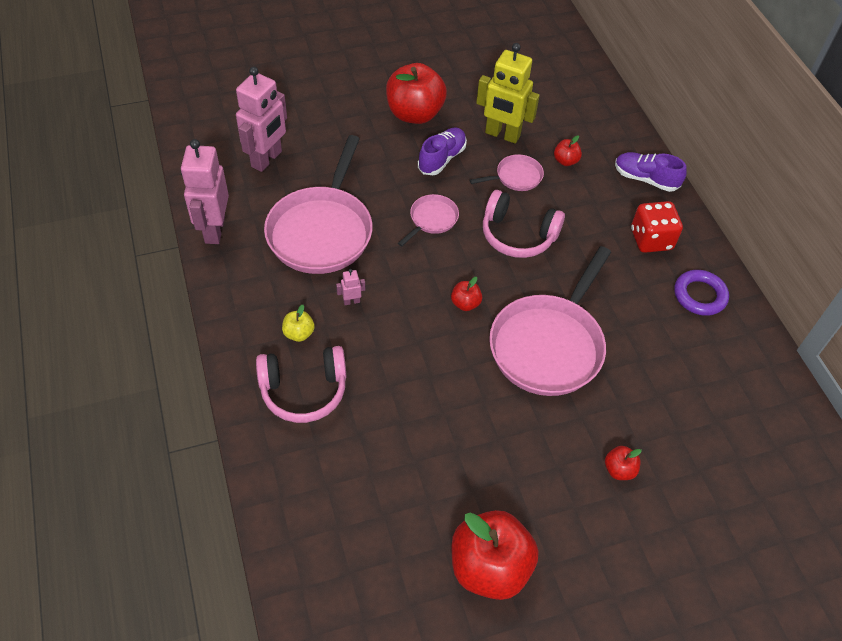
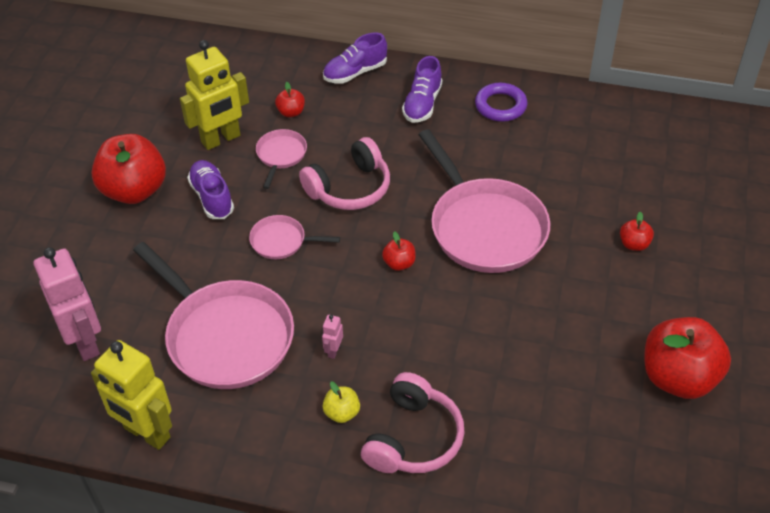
camera: 55 degrees left, 5 degrees down
pink robot [181,139,229,244] -> yellow robot [91,340,172,450]
pink pan [398,194,459,247] -> pink pan turned 60 degrees counterclockwise [249,215,340,259]
red dice [631,201,683,253] -> purple shoe [402,56,442,123]

